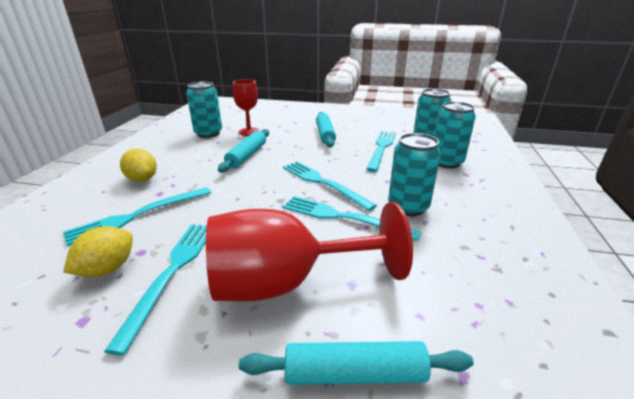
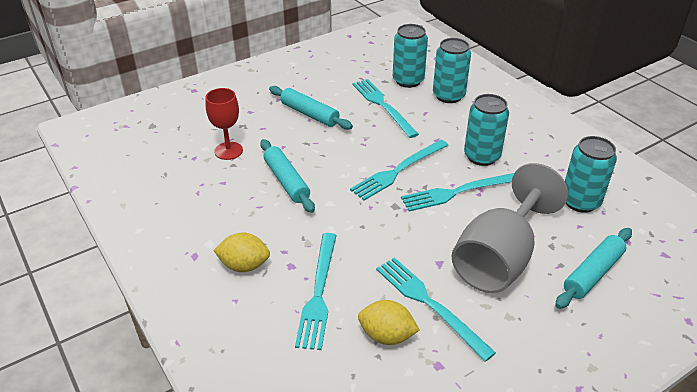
camera: 45 degrees left, 10 degrees up
yellow lemon [63,226,133,277] -> yellow lemon turned 60 degrees counterclockwise [358,300,420,345]
turquoise can [186,82,222,138] -> turquoise can moved to [565,136,617,213]
red goblet [206,202,413,302] -> grey goblet [452,163,568,293]
turquoise fork [283,161,377,211] -> turquoise fork turned 45 degrees counterclockwise [350,140,449,201]

